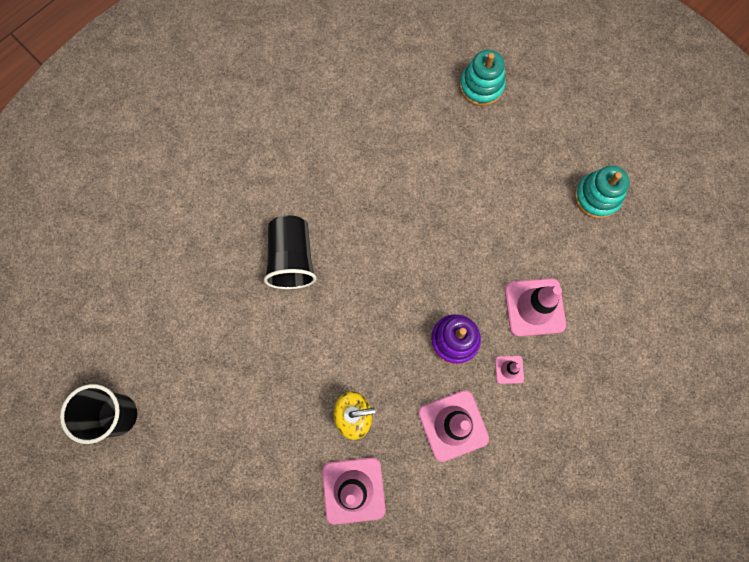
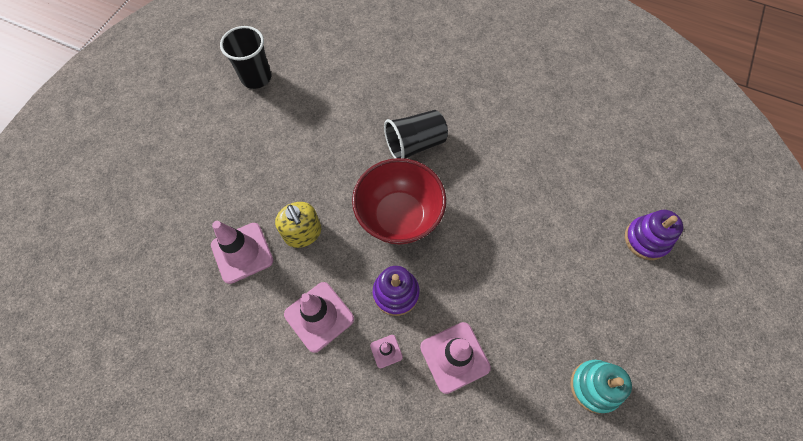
camera: 70 degrees right, 10 degrees down
turquoise stacking toy [460,50,506,106] -> purple stacking toy [625,210,683,260]
none -> red bowl [352,158,446,244]

